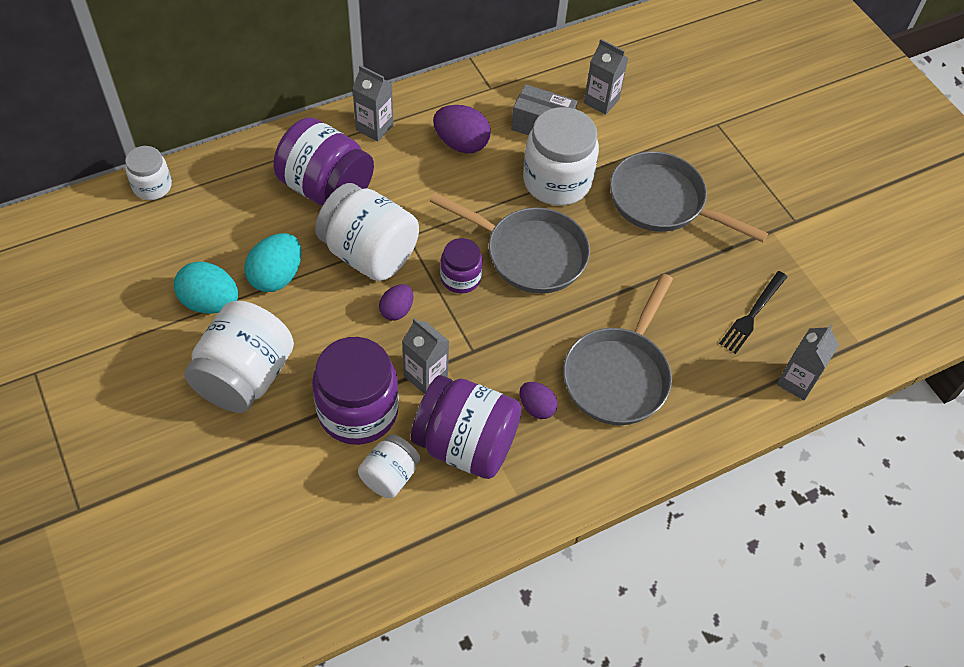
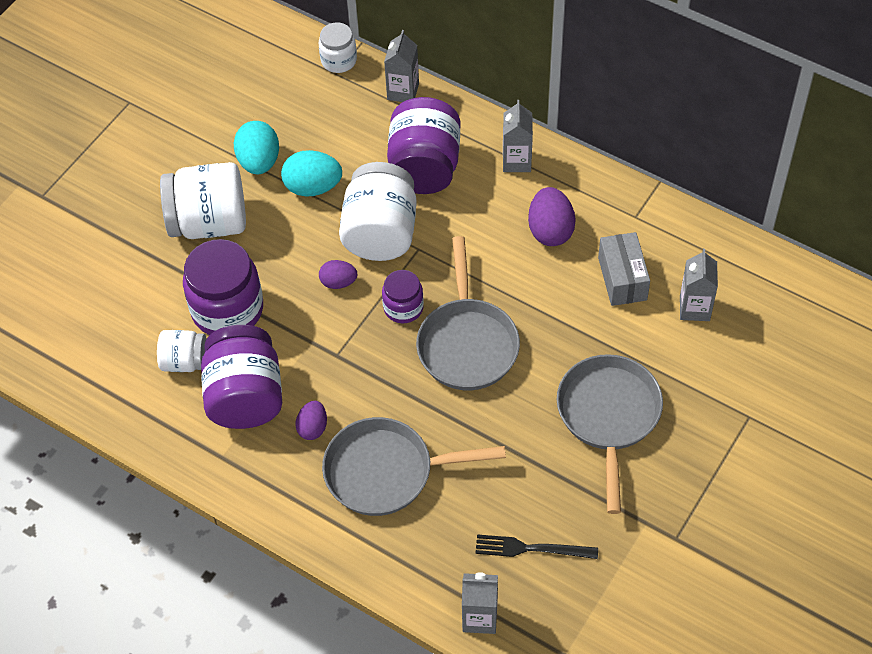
camera: 65 degrees right, 0 degrees up
grey carton [402,318,449,394] -> grey carton moved to [384,30,419,102]
white jar [523,107,599,206] -> none

